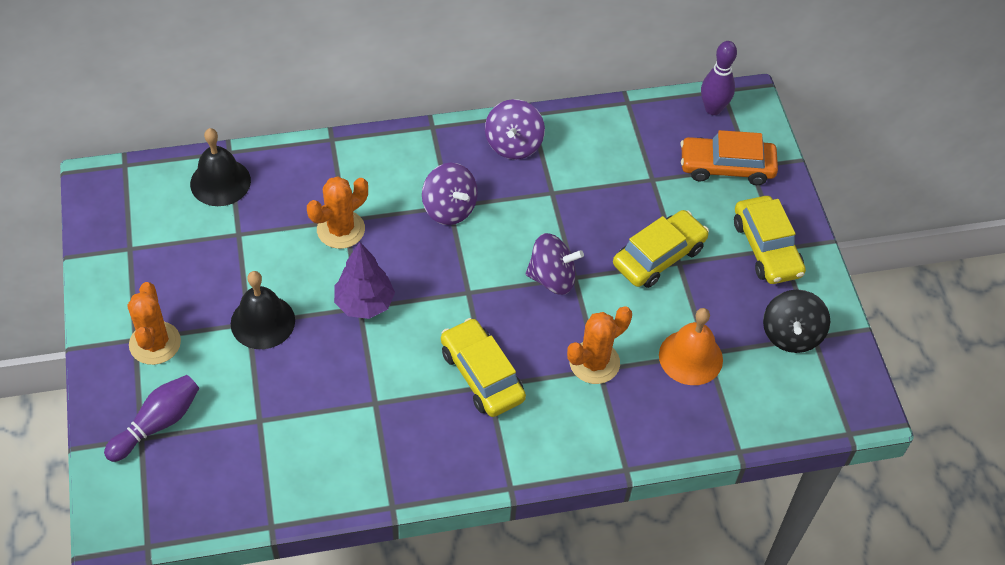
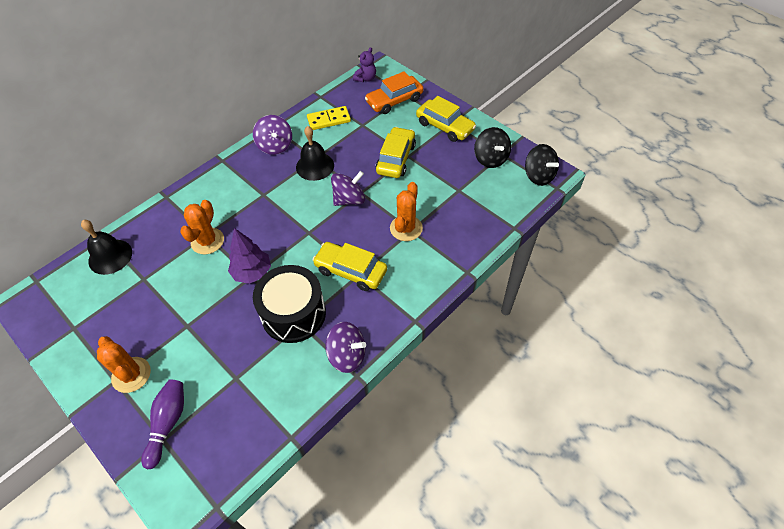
camera: 30 degrees left, 0 degrees up
black bell [231,271,295,349] -> black bell moved to [296,126,334,181]
purple spinning top [422,163,478,225] -> purple spinning top moved to [325,322,366,373]
orange bell [659,308,723,385] -> none
purple bowling pin [701,41,737,115] -> purple teddy bear [353,47,376,82]
none -> black drum [253,265,326,343]
none -> yellow domino [307,106,351,130]
none -> black spinning top [525,144,559,186]

